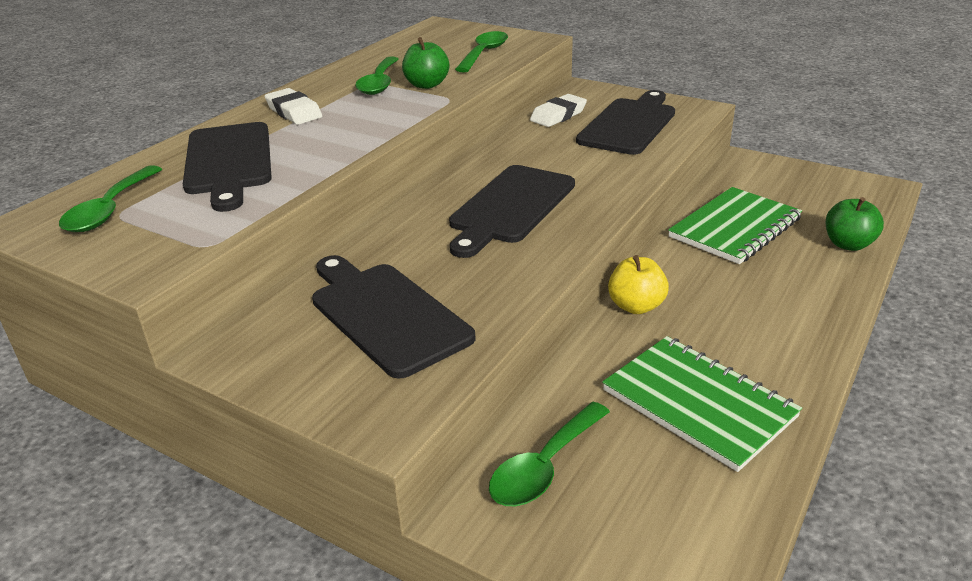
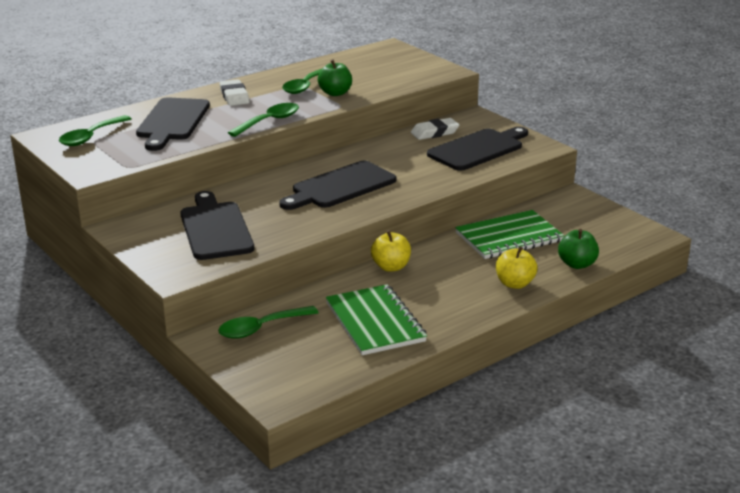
camera: 20 degrees right, 5 degrees down
green spoon [455,31,508,73] -> green spoon moved to [228,103,299,137]
none -> yellow apple [496,246,537,289]

